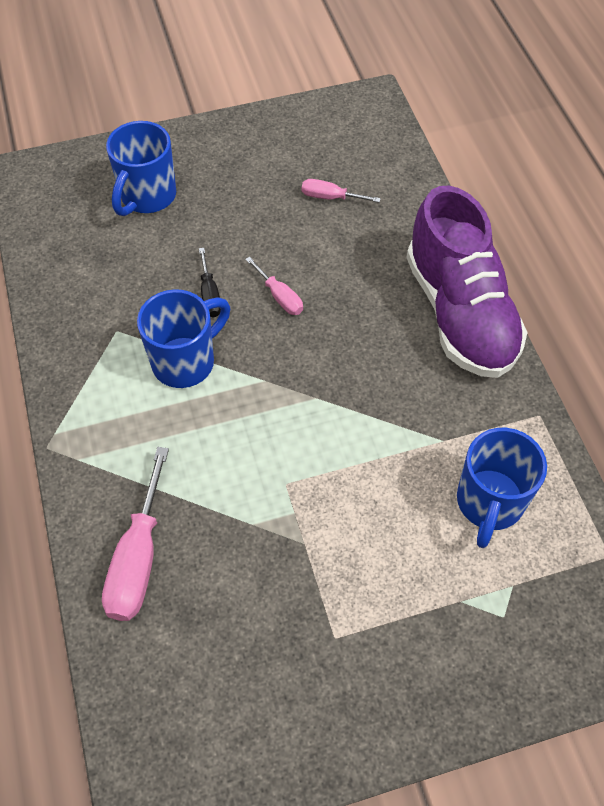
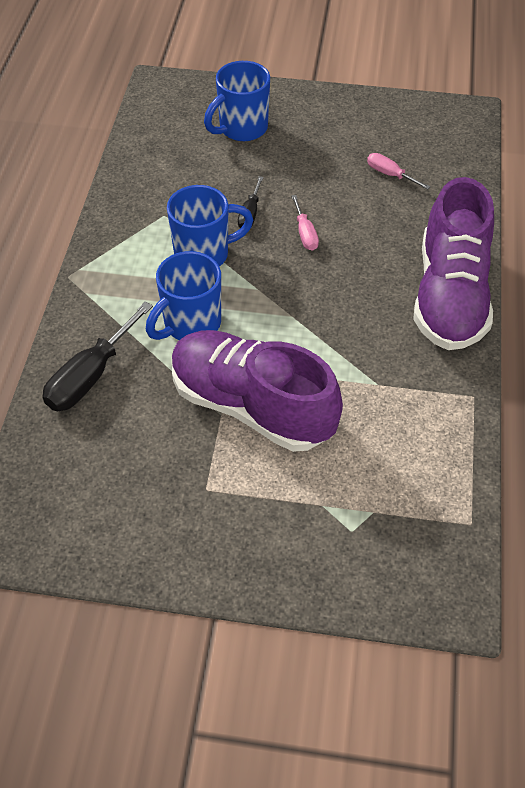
camera: 25 degrees right, 5 degrees down
pink screwdriver [102,447,169,621] -> black screwdriver [43,301,153,411]
blue mug [457,428,547,548] -> blue mug moved to [146,251,221,340]
none -> purple shoe [172,330,343,452]

